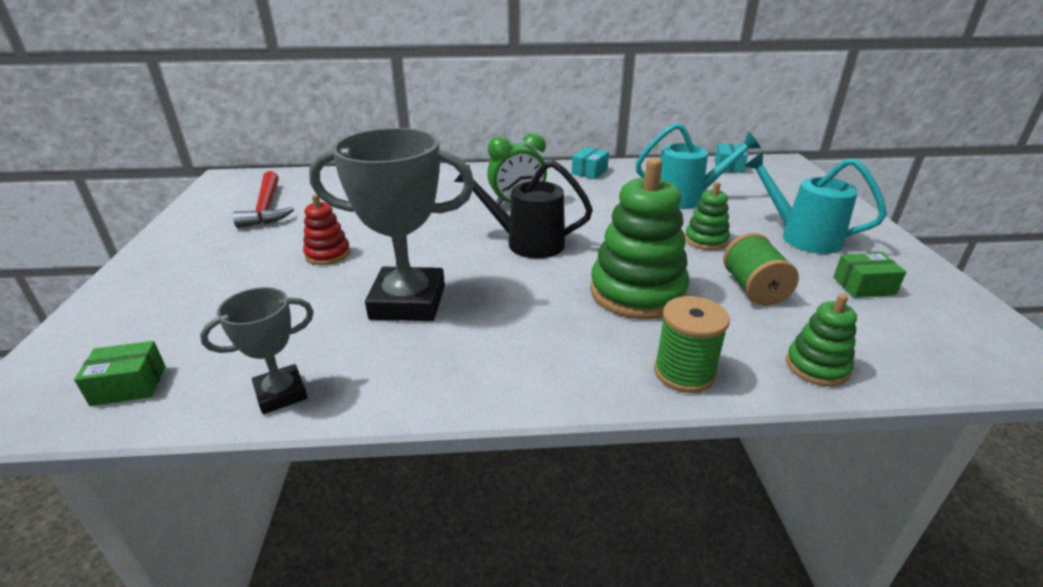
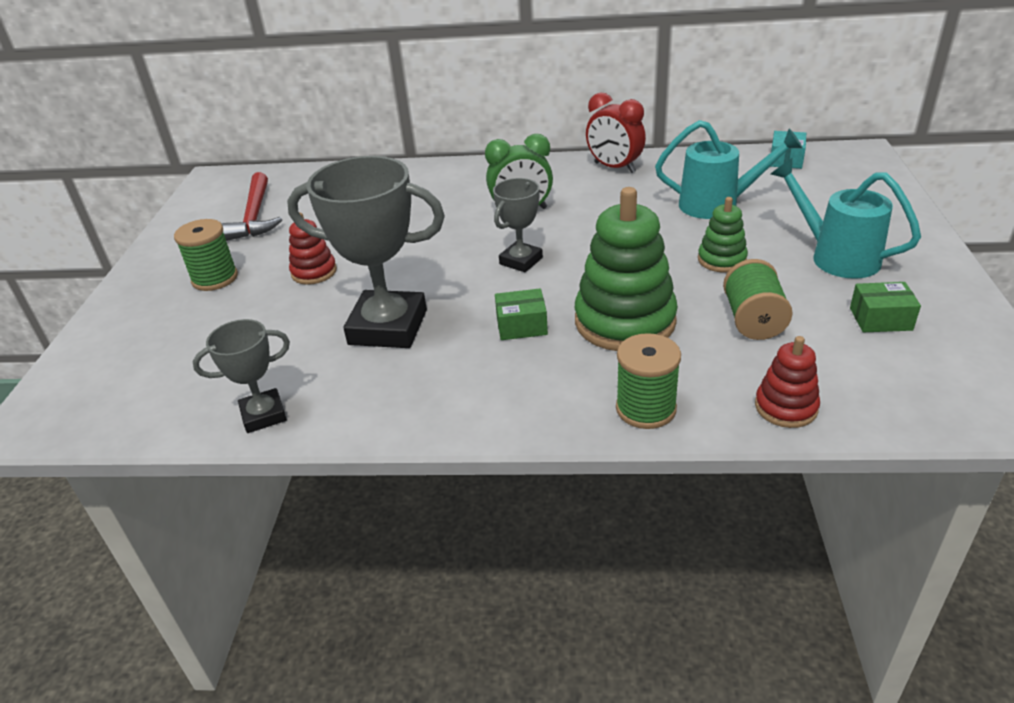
camera: 10 degrees right, 5 degrees up
green box [74,341,166,406] -> green box moved to [495,288,548,340]
black watering can [454,160,593,258] -> grey trophy [493,178,543,272]
turquoise box [572,147,609,179] -> red clock [586,93,646,173]
green stacking toy [786,294,857,386] -> red stacking toy [755,336,820,428]
none -> green spool [174,219,238,291]

